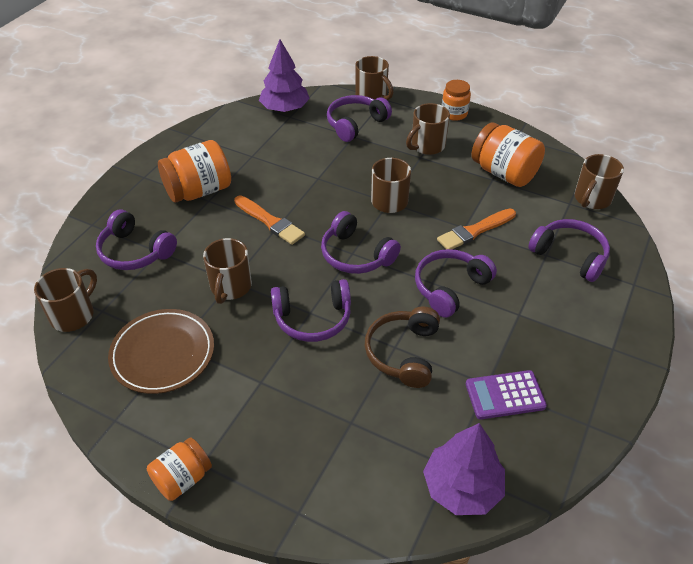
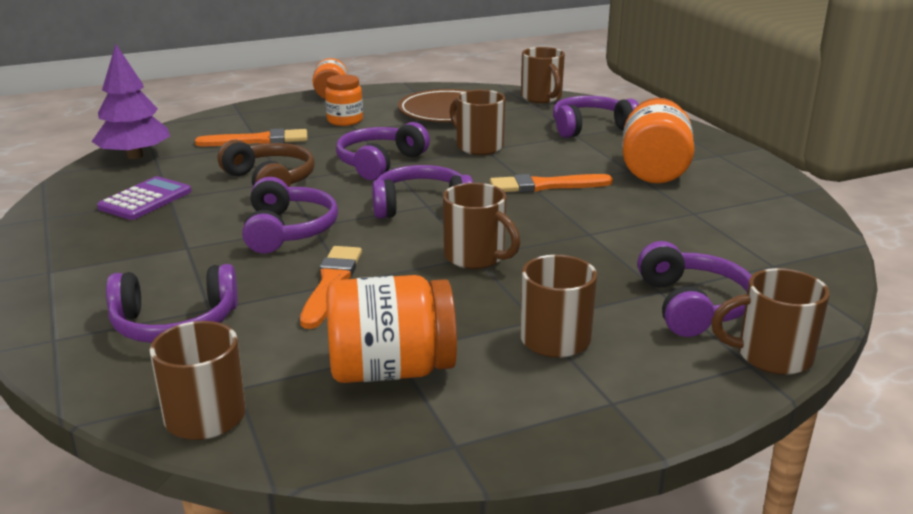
camera: 130 degrees right, 20 degrees down
purple tree [259,39,310,112] -> none
orange jar [442,80,471,121] -> orange jar moved to [325,75,363,126]
none -> orange brush [195,128,308,146]

